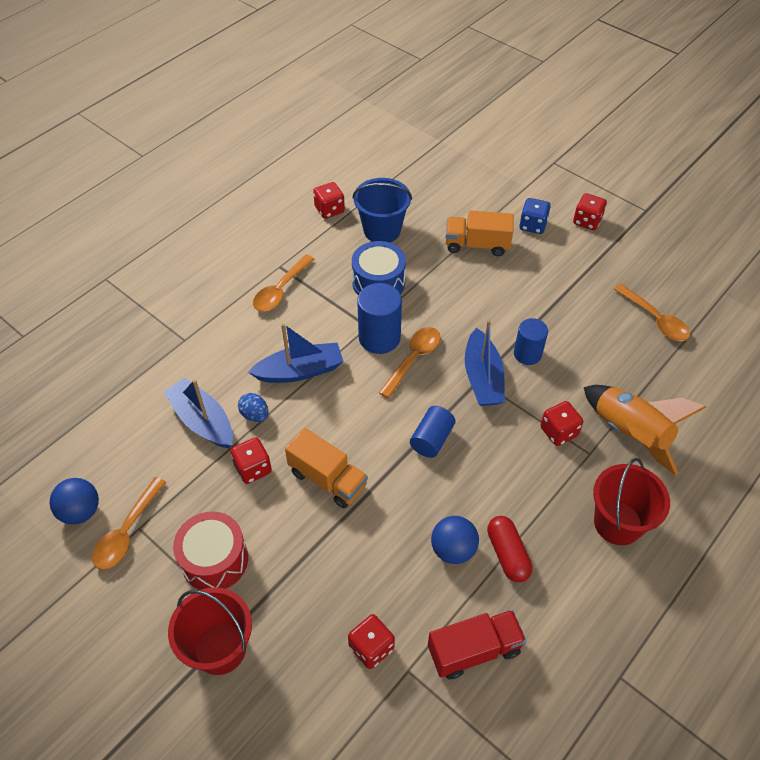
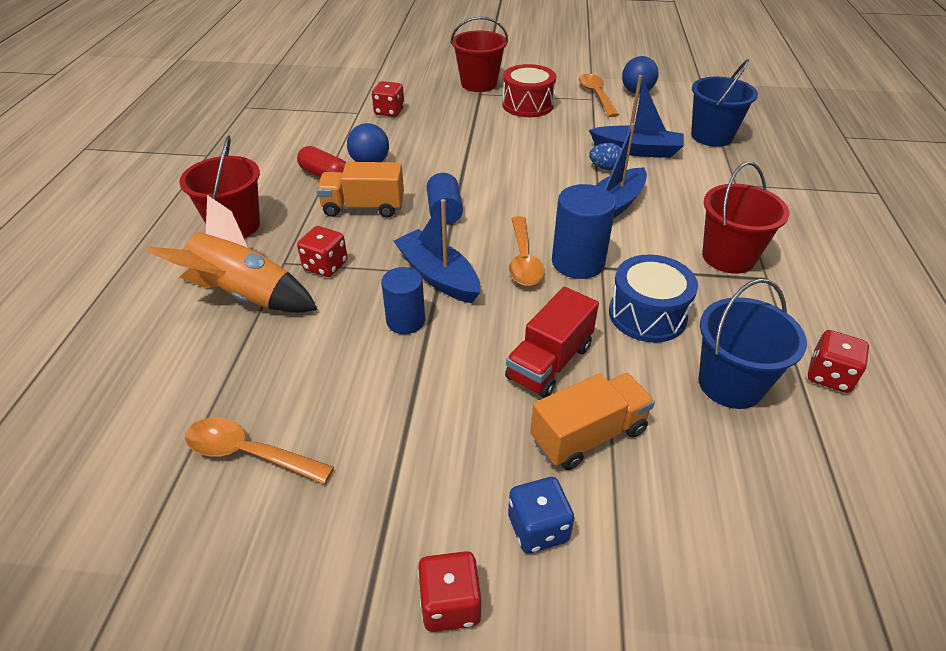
camera: 145 degrees right, 10 degrees down
red dice [230,437,272,484] -> none
orange spoon [253,255,315,311] -> red bucket [702,162,790,274]
orange truck [285,428,368,508] -> orange truck moved to [316,162,404,218]
red truck [428,610,526,680] -> red truck moved to [505,287,599,398]
none -> blue bucket [691,59,758,147]

